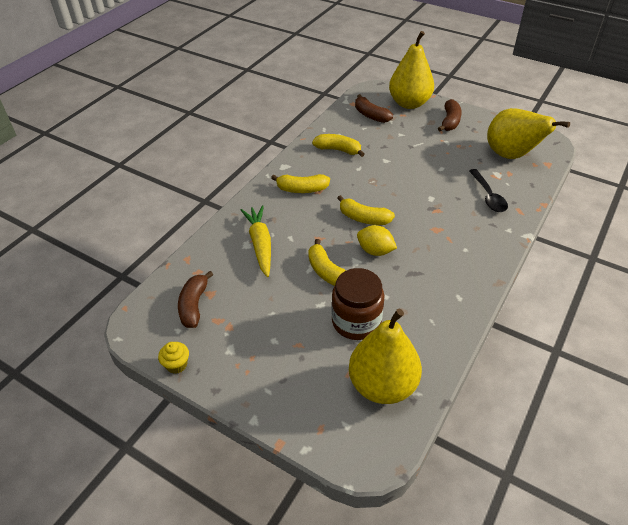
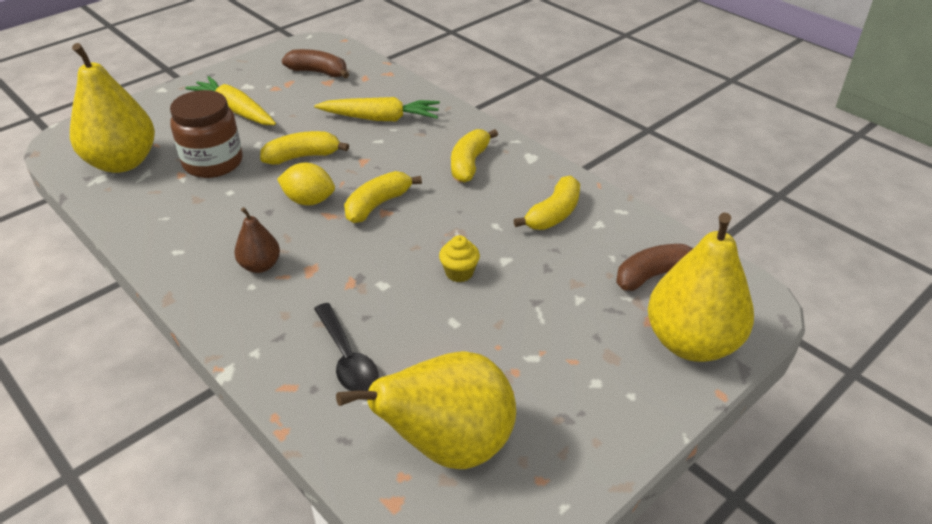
camera: 105 degrees right, 5 degrees down
yellow cupcake [158,342,189,374] -> yellow cupcake moved to [439,235,480,282]
yellow lemon [357,225,397,256] -> yellow lemon turned 60 degrees clockwise [277,162,335,206]
brown banana [438,99,462,131] -> none
black spoon [469,169,508,212] -> black spoon turned 120 degrees counterclockwise [314,303,379,391]
none -> yellow carrot [185,76,276,125]
none -> brown pear [234,207,280,273]

